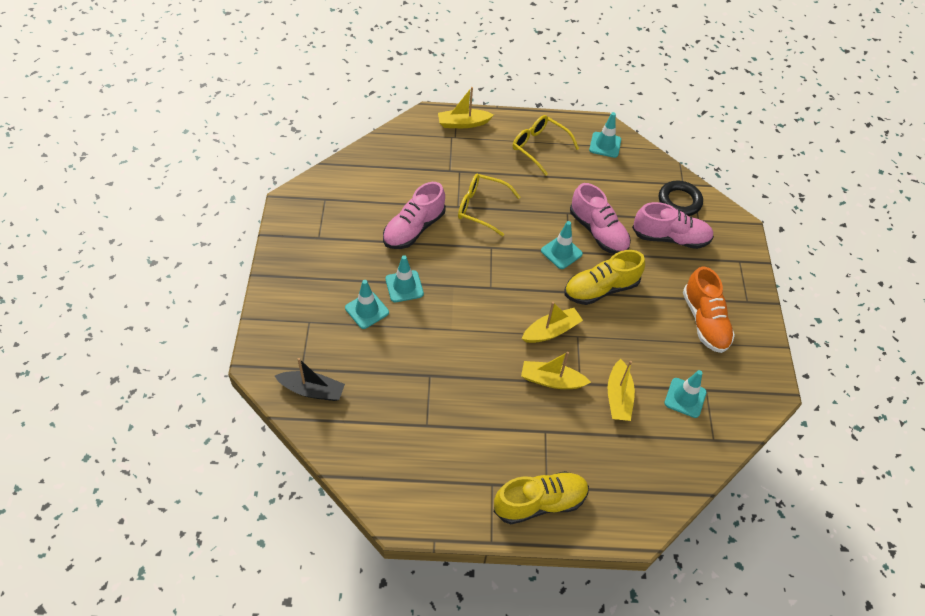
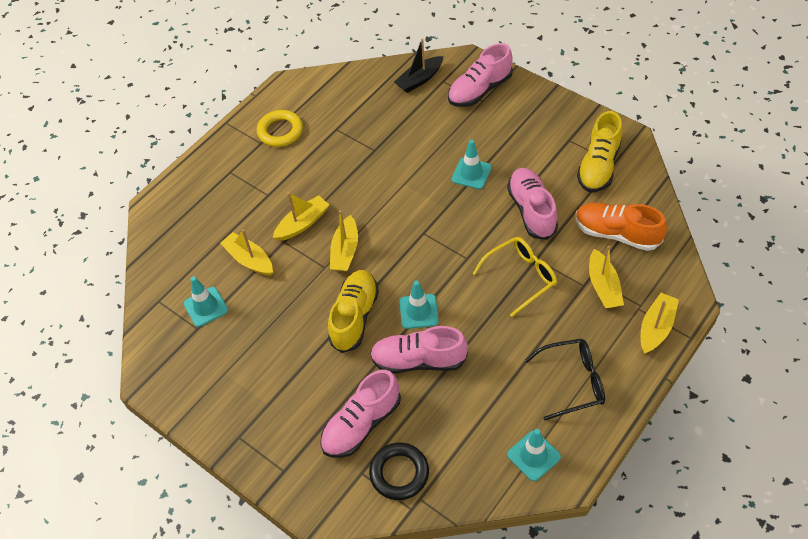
camera: 135 degrees right, 0 degrees up
turquoise traffic cone [345,280,389,329] -> none
yellow shoe [494,471,589,524] -> yellow shoe moved to [577,111,622,192]
yellow glasses [513,115,579,176] -> black glasses [525,339,605,420]
orange shoe [683,267,735,353] -> orange shoe moved to [576,203,667,251]
none -> yellow ring [257,110,303,147]
none -> pink shoe [448,43,513,107]
none -> yellow boat [589,246,624,308]

